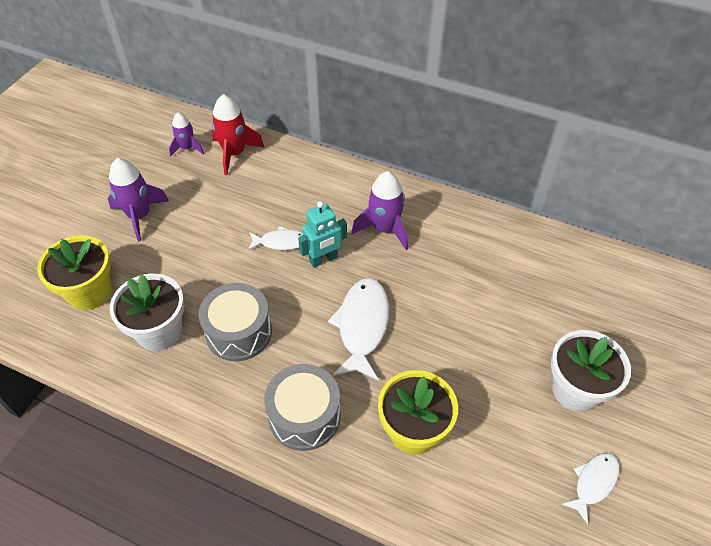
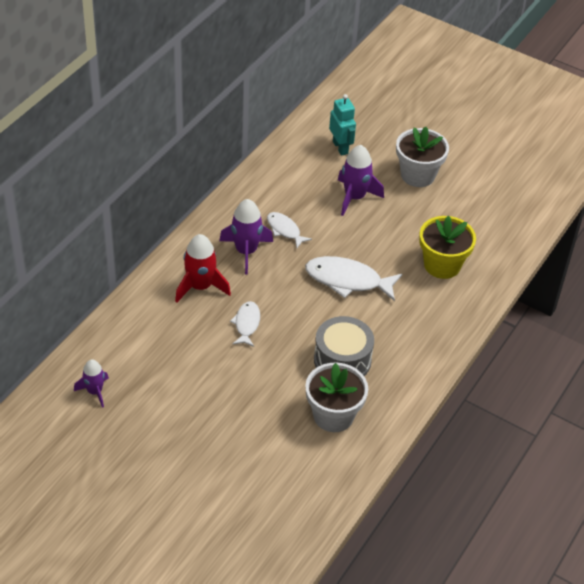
camera: 85 degrees left, 5 degrees down
yellow flower pot [37,235,112,310] -> none
purple rocket [108,158,169,242] -> purple rocket moved to [338,145,384,216]
red rocket [212,94,264,175] -> red rocket moved to [175,234,231,303]
grey drum [264,364,341,451] -> none
turquoise robot [298,201,347,268] -> turquoise robot moved to [329,94,356,156]
white fish [562,453,619,524] -> white fish moved to [267,212,312,248]

